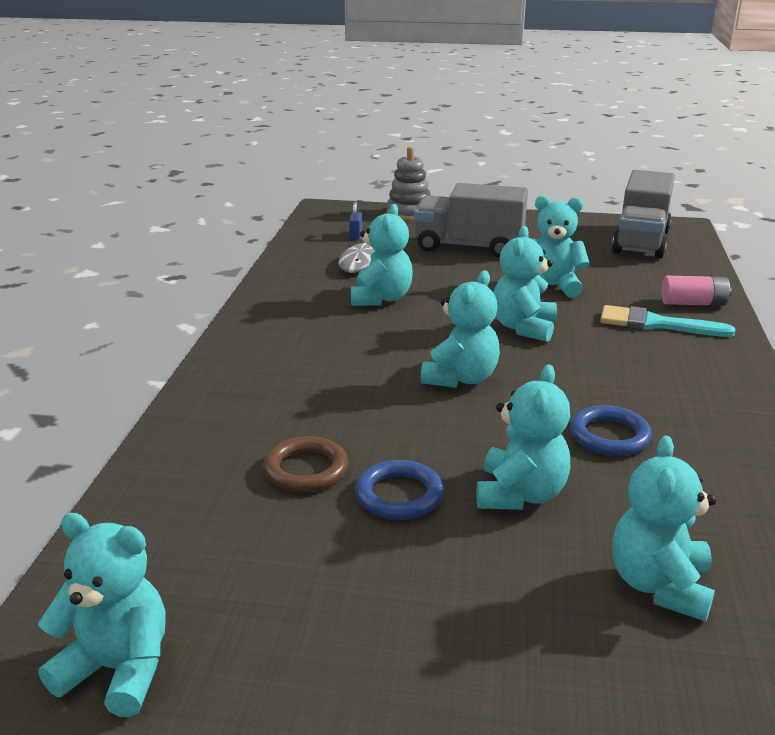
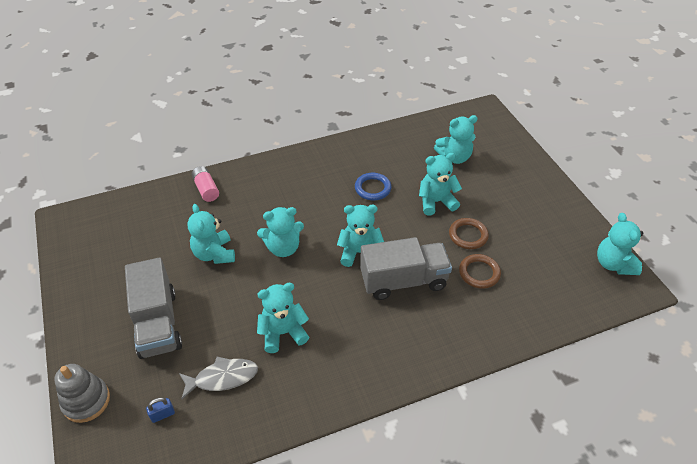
camera: 120 degrees left, 20 degrees up
blue ring [355,460,444,520] -> brown ring [449,218,489,249]
turquoise brush [600,305,735,337] -> none
grey truck [612,170,675,258] -> grey truck moved to [360,237,452,300]

